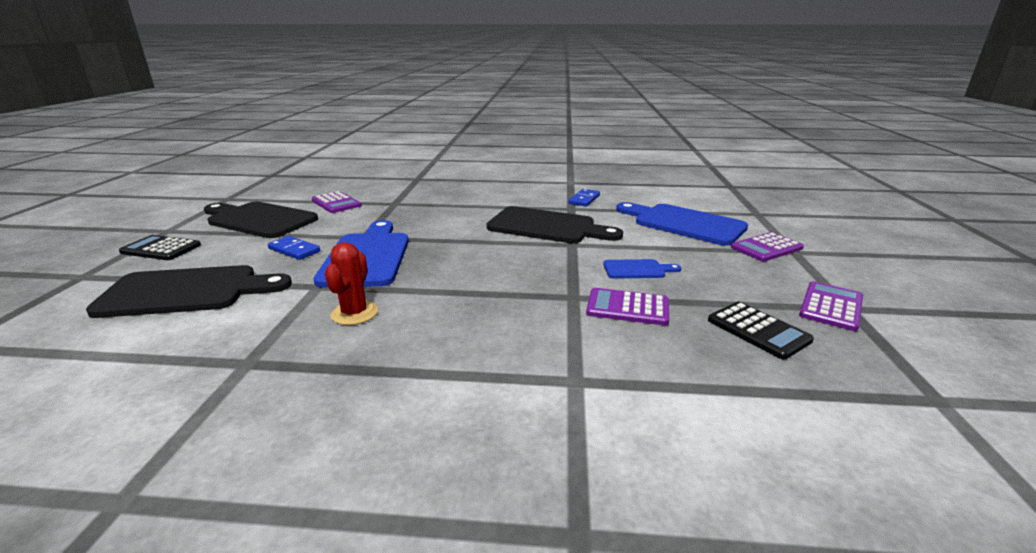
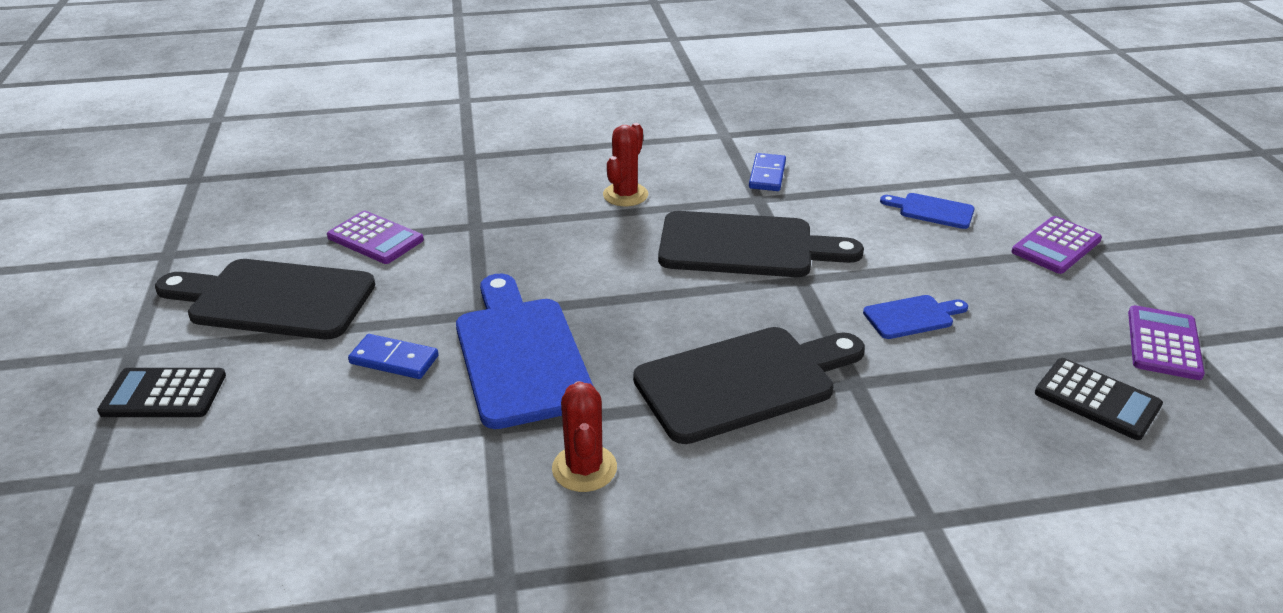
camera: 15 degrees left, 10 degrees up
black cutting board [86,265,292,318] -> black cutting board moved to [633,327,865,444]
purple calculator [586,288,669,325] -> none
blue cutting board [616,202,748,246] -> blue cutting board [880,193,975,229], size x0.48
none -> red cactus [603,123,648,206]

